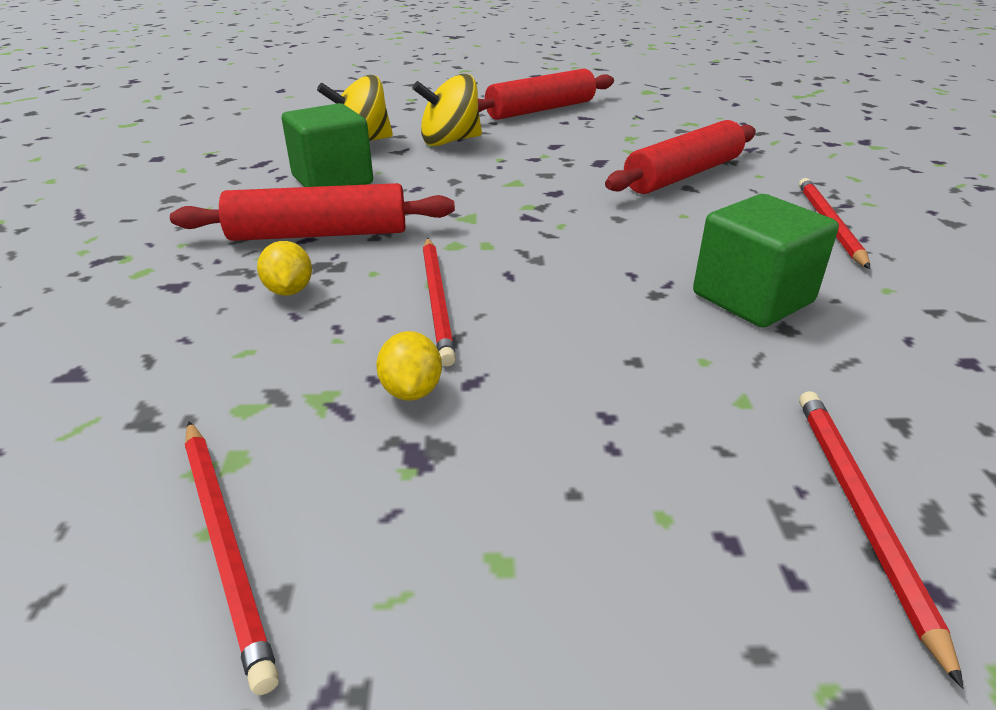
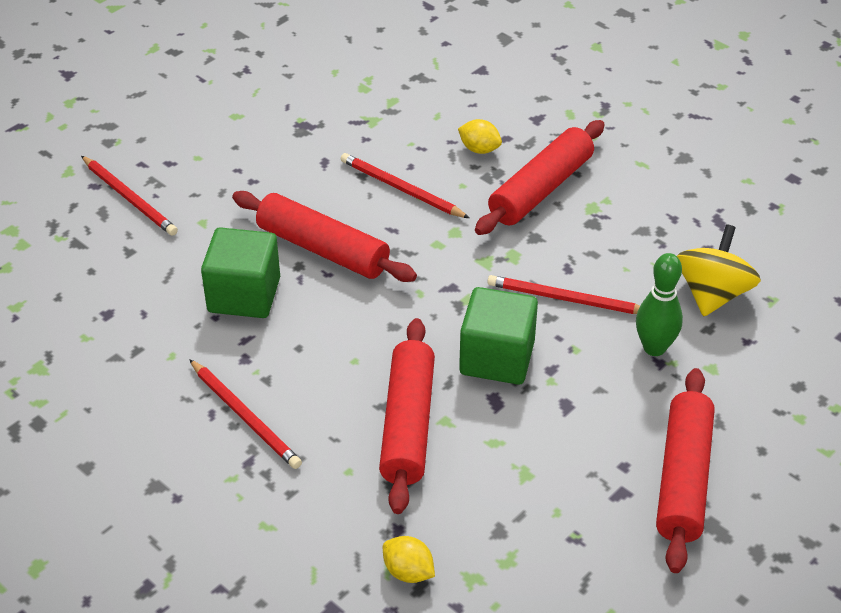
camera: 135 degrees right, 10 degrees up
red pencil [185,421,279,695] -> red pencil moved to [487,275,640,314]
green cube [282,103,373,187] -> green cube moved to [459,287,538,385]
yellow lemon [376,331,442,401] -> yellow lemon moved to [383,536,435,583]
yellow spinning top [412,74,482,146] -> green bowling pin [636,253,683,356]
none -> red rolling pin [232,191,417,282]

